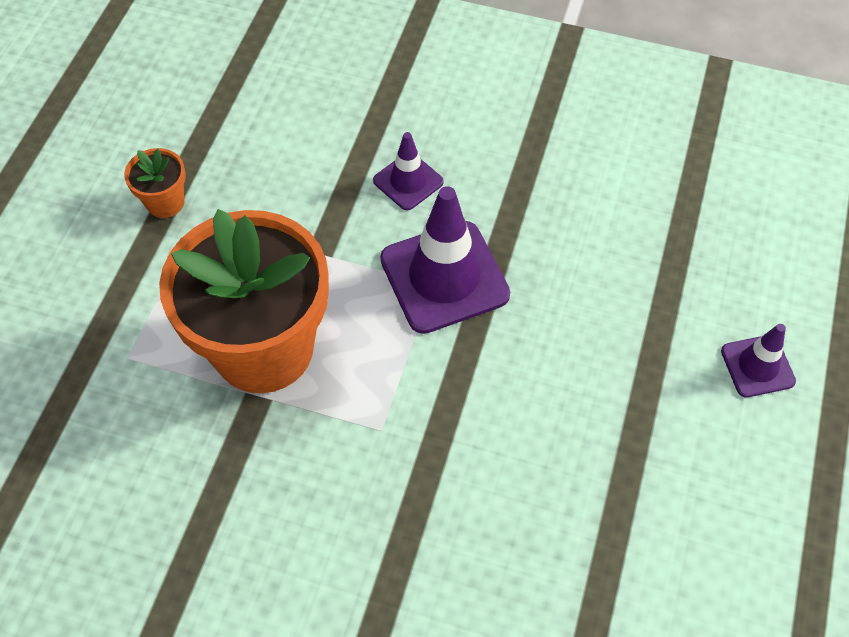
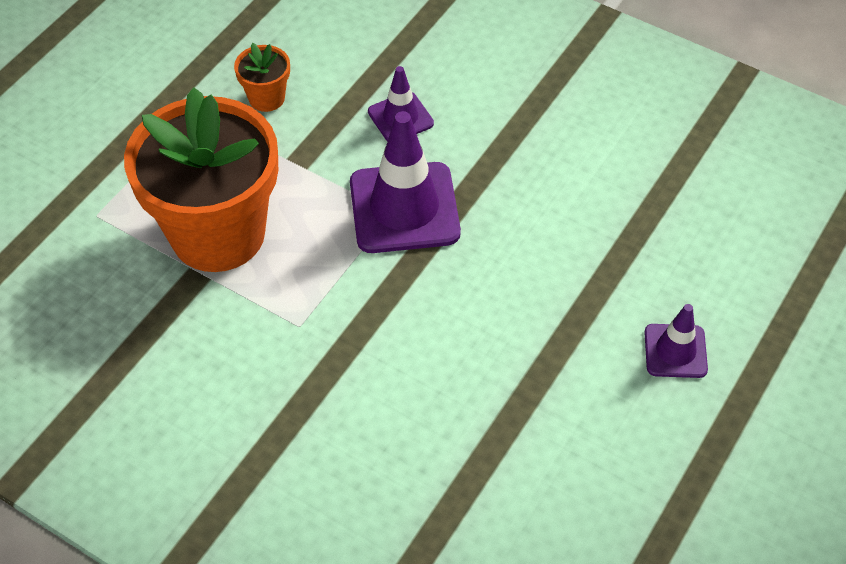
camera: 15 degrees right, 5 degrees down
orange flower pot [124,148,186,218] -> orange flower pot moved to [234,43,290,112]

